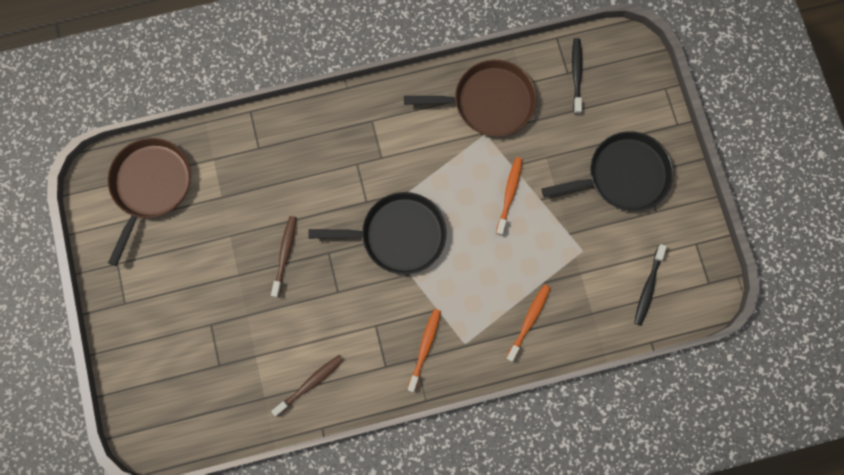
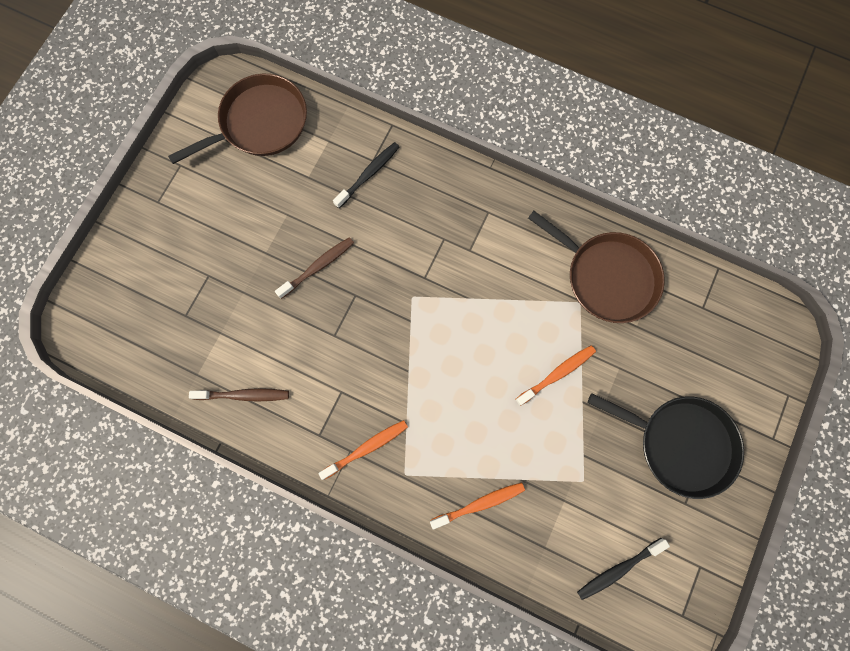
camera: 40 degrees right, 0 degrees up
black pan [308,192,447,274] -> none
black toothbrush [572,38,583,114] -> black toothbrush moved to [333,142,399,208]

